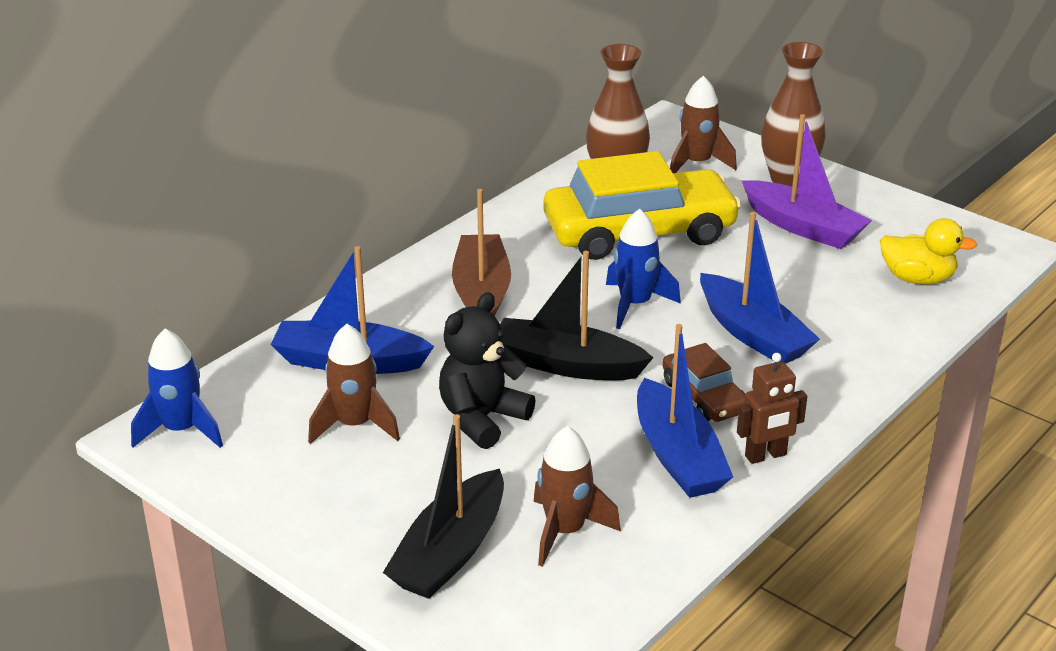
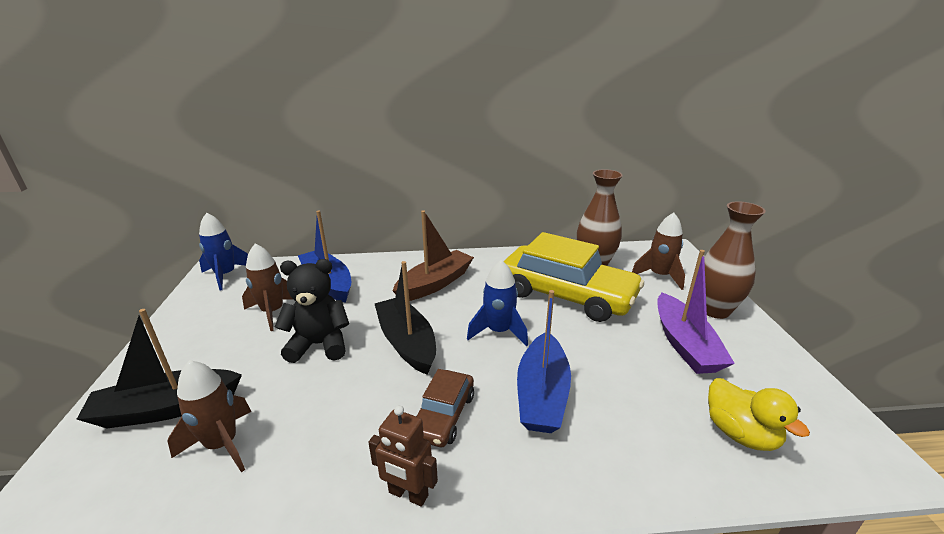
camera: 45 degrees right, 5 degrees down
blue boat [637,324,733,498] -> none

